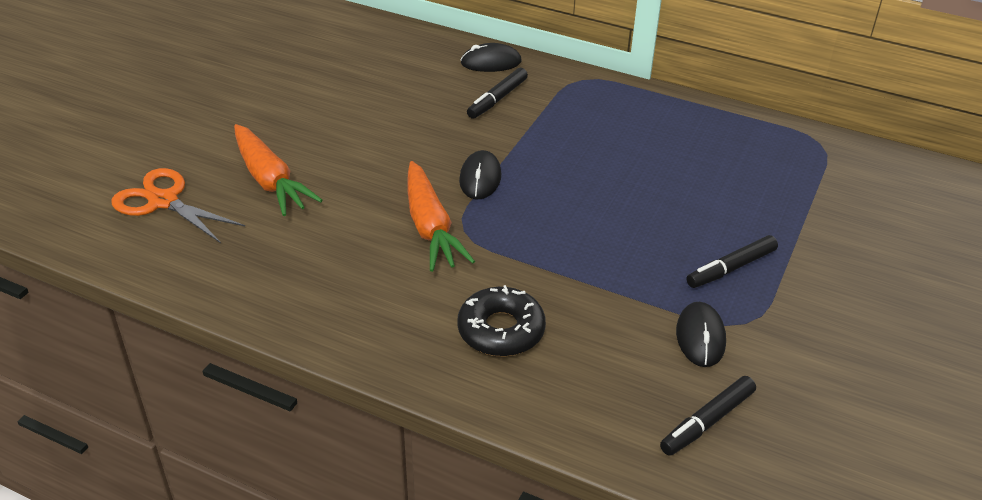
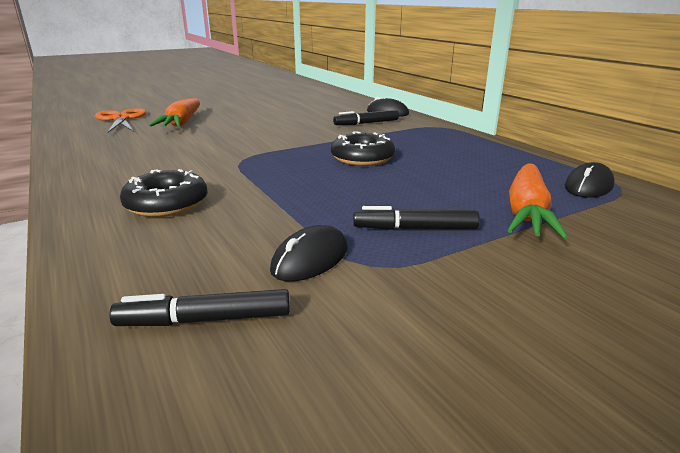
camera: 35 degrees right, 15 degrees down
orange carrot [407,161,475,272] -> orange carrot moved to [508,163,568,240]
black mouse [459,150,501,199] -> black mouse moved to [565,162,614,198]
none -> black donut [331,132,395,166]

